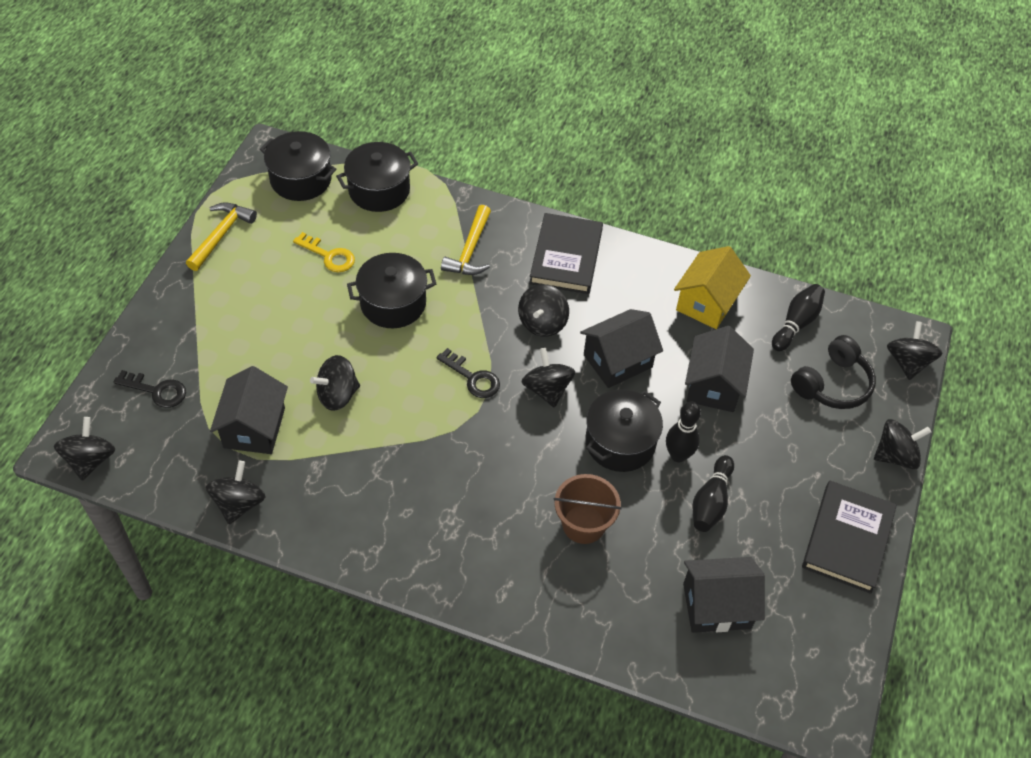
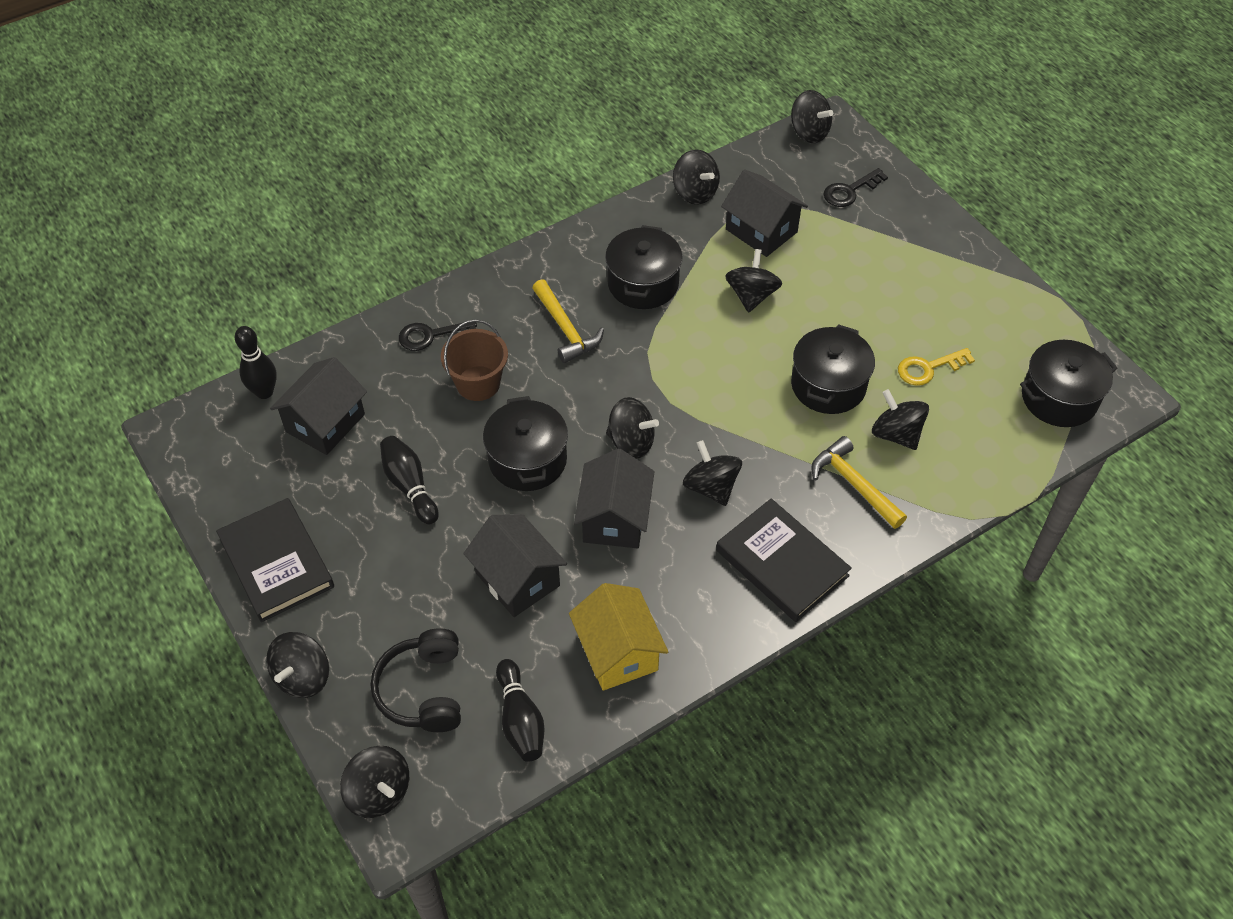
camera: 130 degrees right, 0 degrees up
yellow hammer [186,202,257,271] -> yellow hammer moved to [532,279,604,363]
black pot [336,142,418,212] -> black pot moved to [605,225,683,309]
black key [436,348,500,398] -> black key moved to [399,322,477,351]
black bowling pin [666,402,701,462] -> black bowling pin moved to [235,326,277,399]
none -> black spinning top [872,389,929,450]

